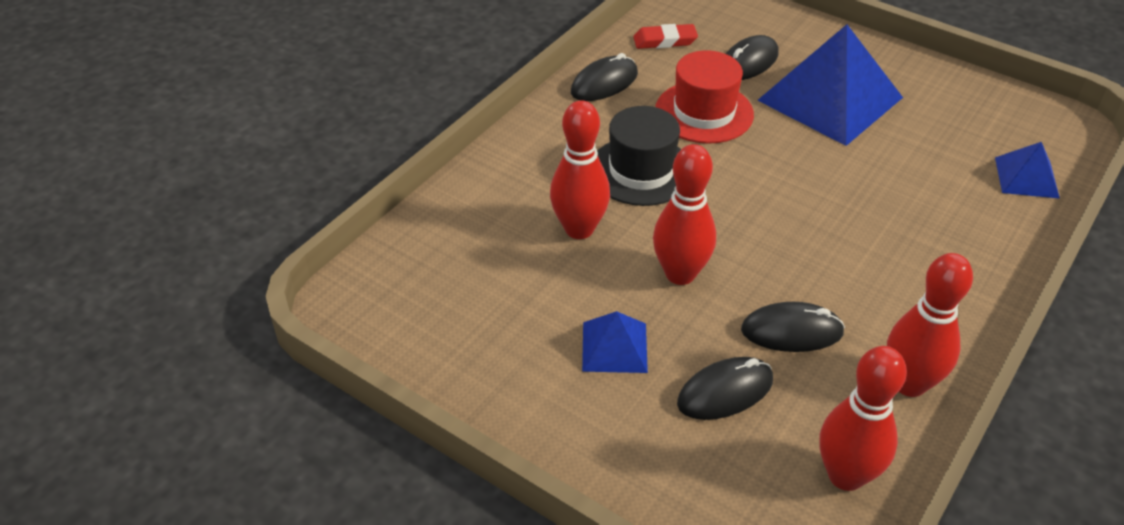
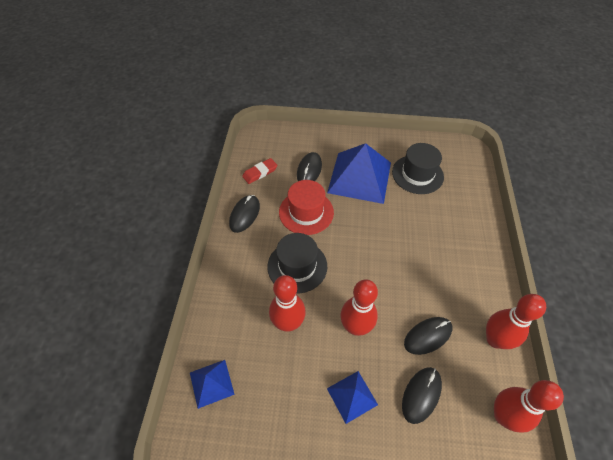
camera: 30 degrees left, 10 degrees up
blue pyramid [995,142,1060,199] -> blue pyramid moved to [190,360,235,409]
none -> black hat [392,143,444,194]

